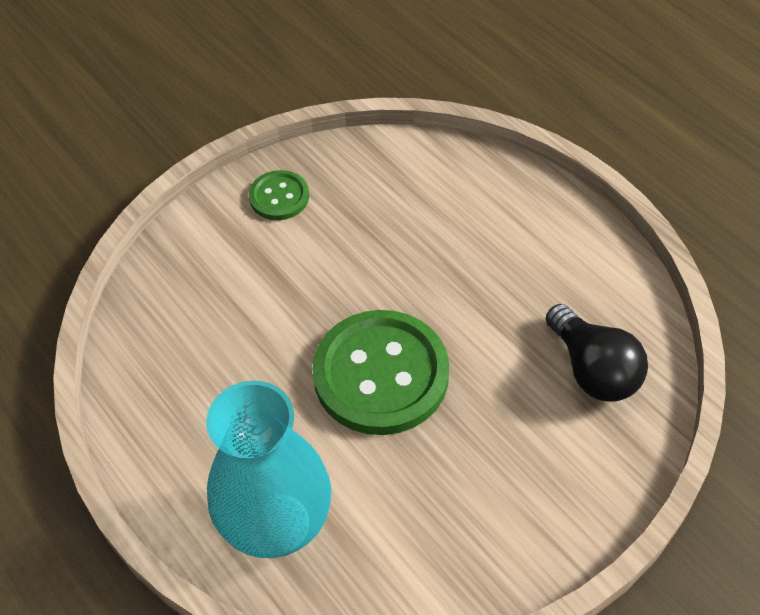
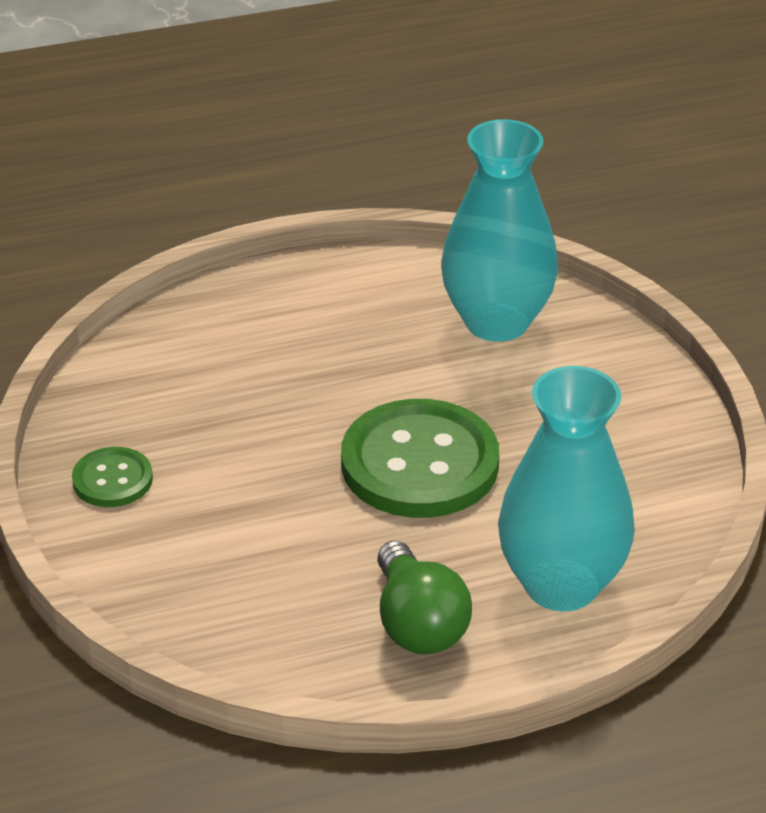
camera: 70 degrees left, 15 degrees down
black light bulb [546,304,648,402] -> turquoise vase [441,119,558,342]
none -> green light bulb [377,541,472,654]

